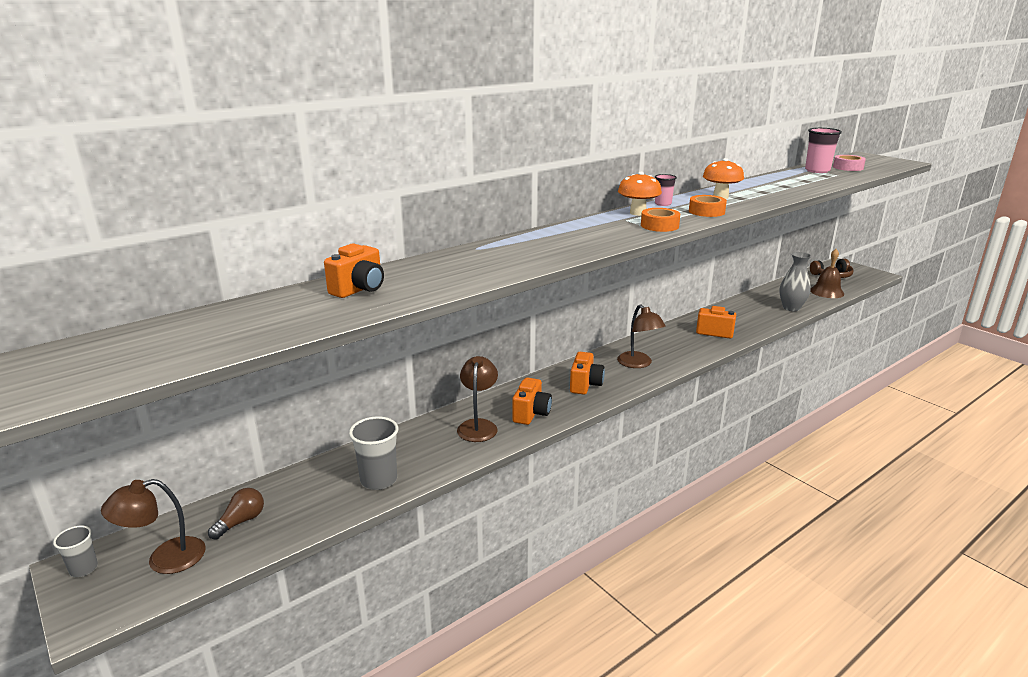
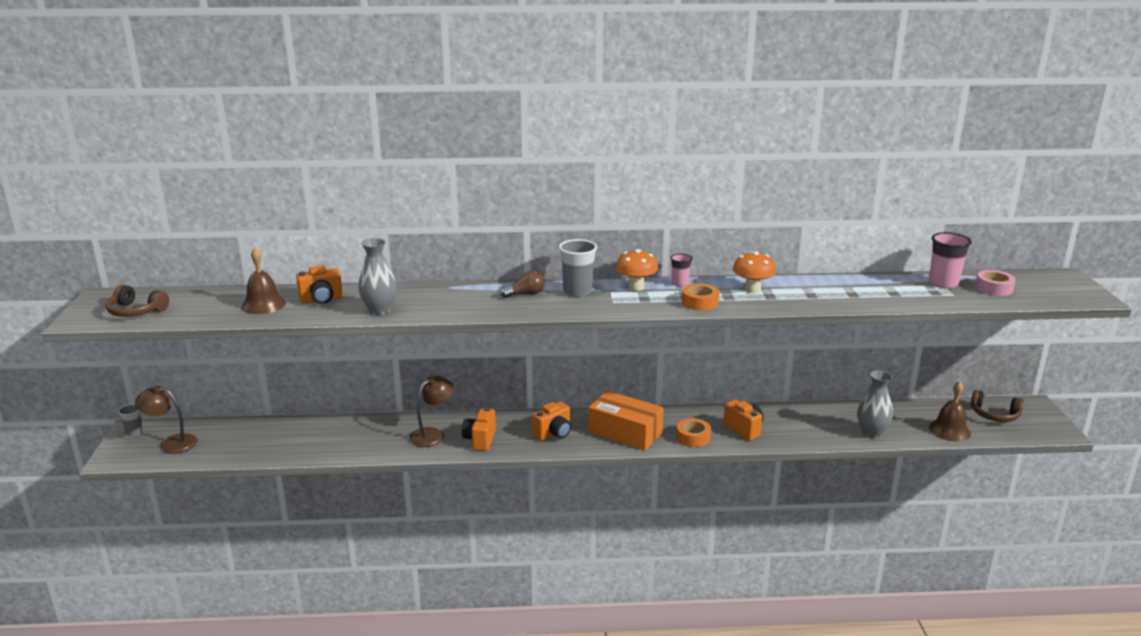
camera: 35 degrees right, 0 degrees up
brown light bulb [208,488,264,540] -> brown light bulb moved to [501,271,544,298]
grey cup [349,416,399,490] -> grey cup moved to [559,239,597,297]
orange camera [512,378,552,425] -> orange camera turned 135 degrees clockwise [462,407,496,451]
brown lamp [617,304,666,368] -> orange box [588,391,664,451]
orange tape [641,208,680,232] -> orange tape moved to [676,418,711,447]
none -> brown headphones [106,285,169,317]
none -> brown bell [241,248,286,314]
none -> grey vase [359,238,397,315]

